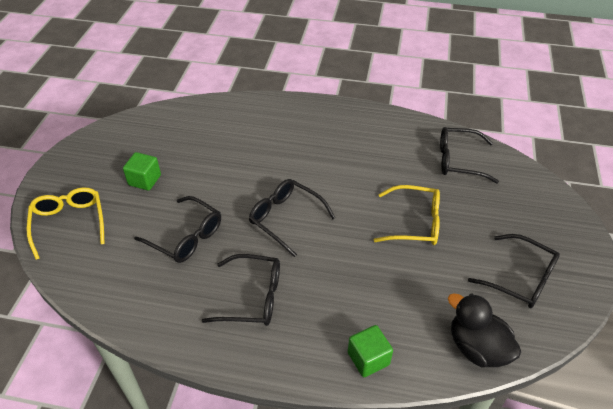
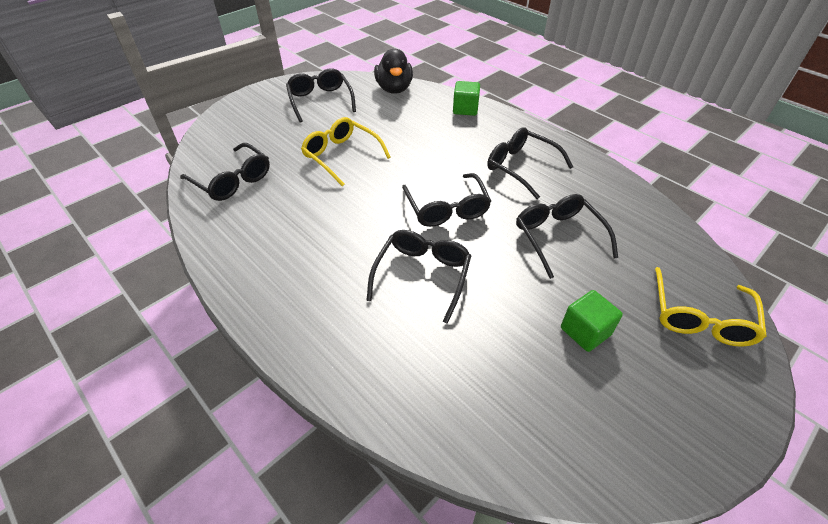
camera: 145 degrees left, 0 degrees up
none -> black glasses [366,230,471,324]

